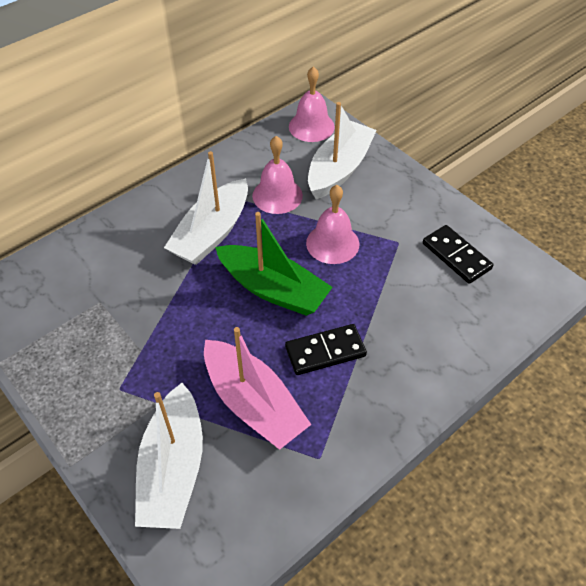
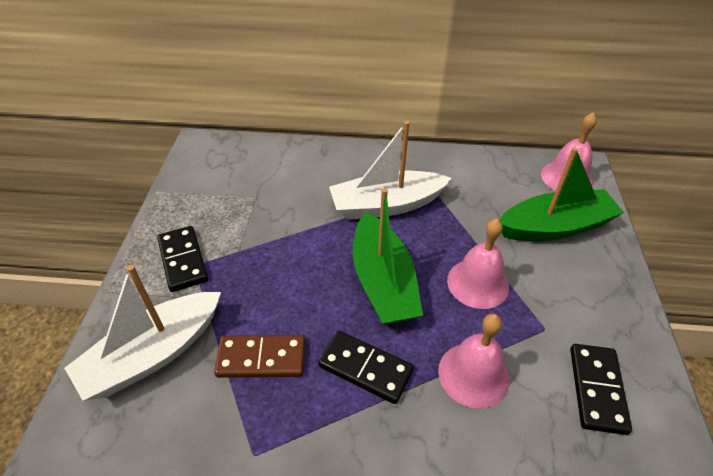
camera: 45 degrees right, 5 degrees down
pink boat [204,327,311,450] -> brown domino [214,335,305,378]
pink bell [252,136,303,214] -> pink bell moved to [438,314,509,408]
white boat [308,102,377,199] -> green boat [500,147,624,241]
none -> black domino [157,226,208,292]

